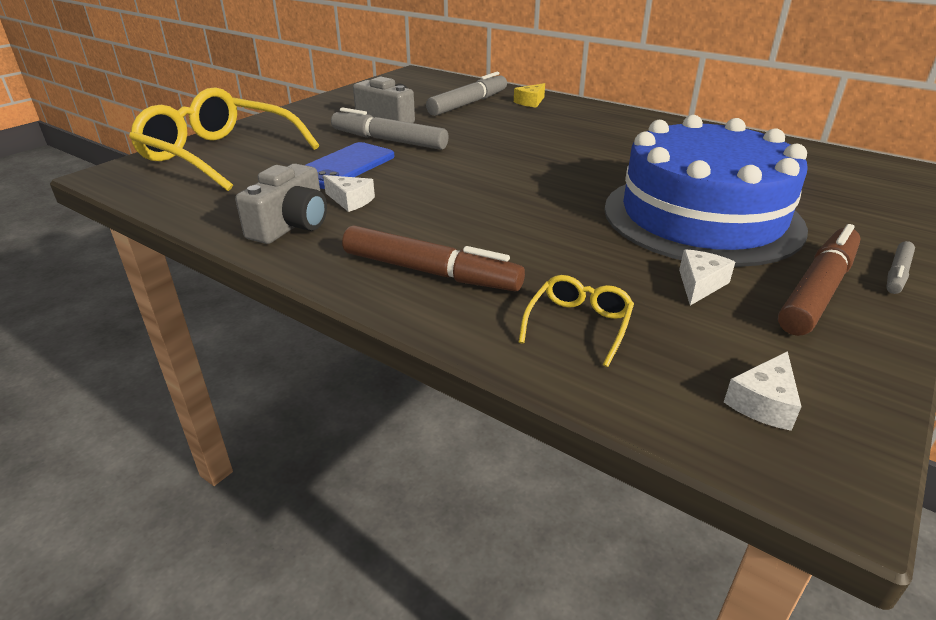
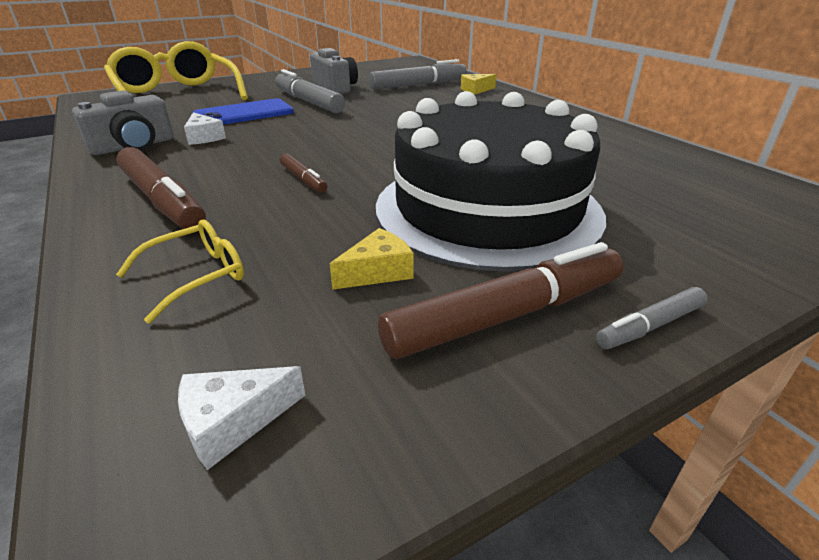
camera: 25 degrees right, 0 degrees up
blue cake [604,115,808,267] -> black cake [376,91,606,271]
white cheese [679,249,735,306] -> yellow cheese [330,228,414,290]
none -> brown marker [280,154,327,193]

